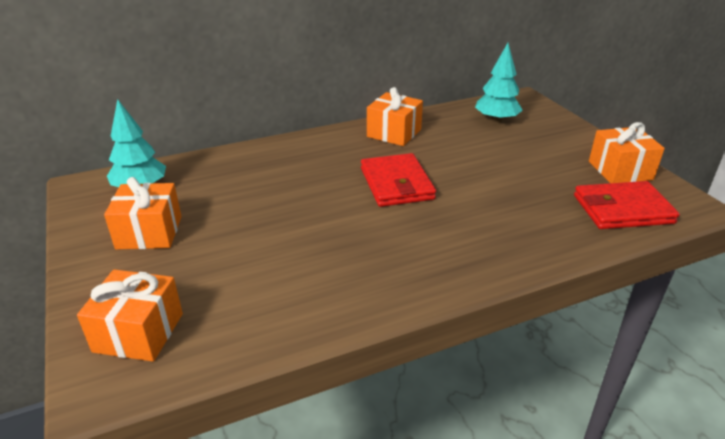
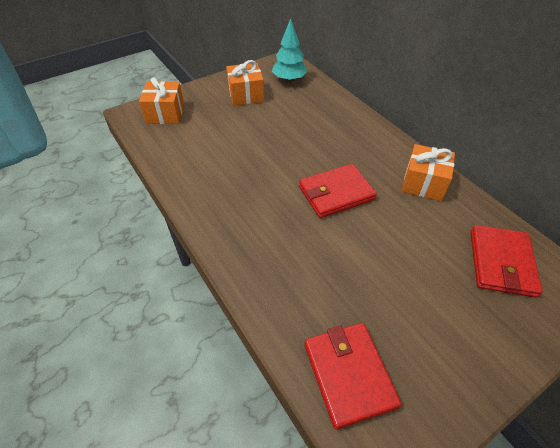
camera: 80 degrees right, 15 degrees up
turquoise tree [475,43,523,123] -> red wallet [470,225,543,298]
orange gift [589,122,665,183] -> none

